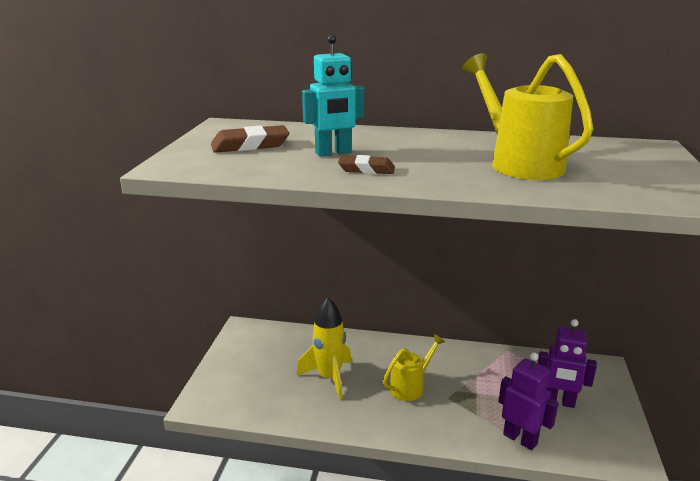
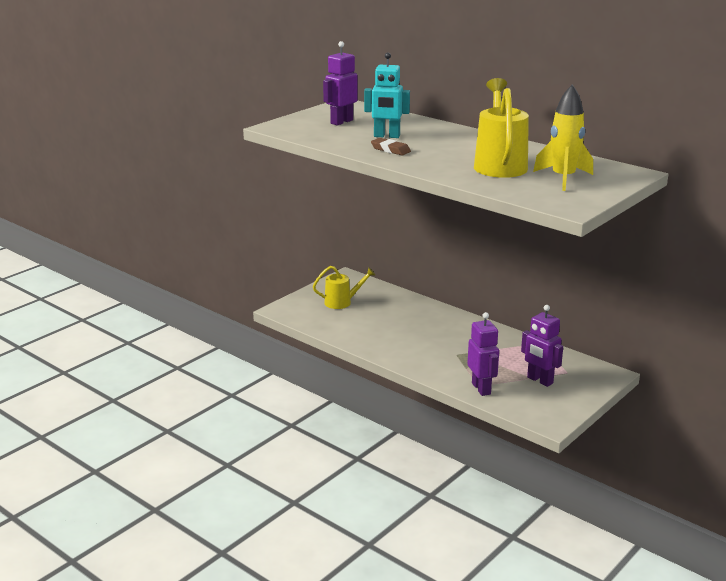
camera: 30 degrees right, 0 degrees up
brown eraser [211,125,289,153] -> purple robot [323,41,358,125]
yellow rocket [297,297,352,400] -> yellow rocket moved to [533,85,593,191]
yellow watering can [383,334,445,401] -> yellow watering can moved to [313,266,375,309]

